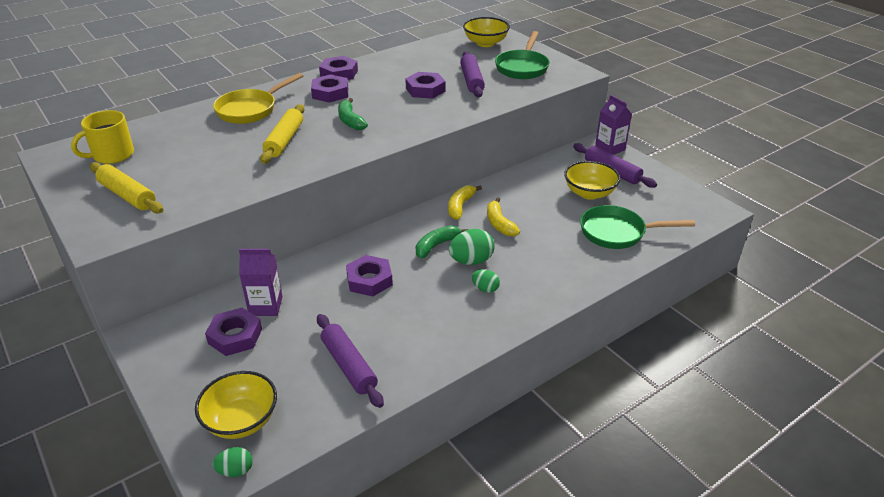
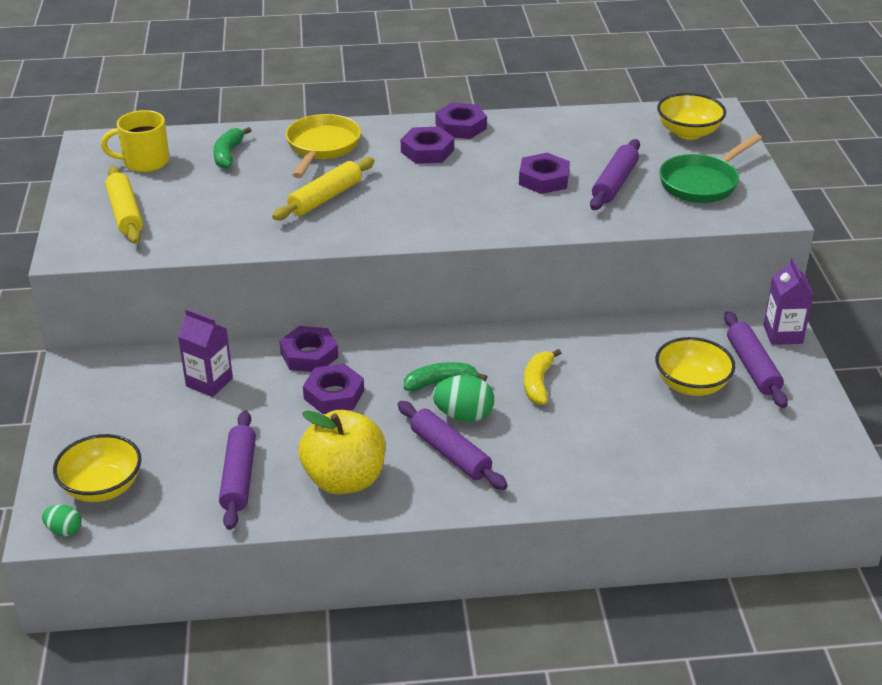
camera: 30 degrees right, 0 degrees up
purple nut [205,308,262,356] -> purple nut moved to [279,326,338,372]
yellow pan [213,73,303,124] -> yellow pan turned 120 degrees clockwise [286,114,361,178]
green banana [338,98,368,130] -> green banana moved to [213,127,252,169]
yellow banana [448,185,482,220] -> none
green egg [472,269,500,293] -> purple rolling pin [397,401,508,490]
green pan [580,205,695,249] -> none
none -> yellow apple [299,410,385,494]

